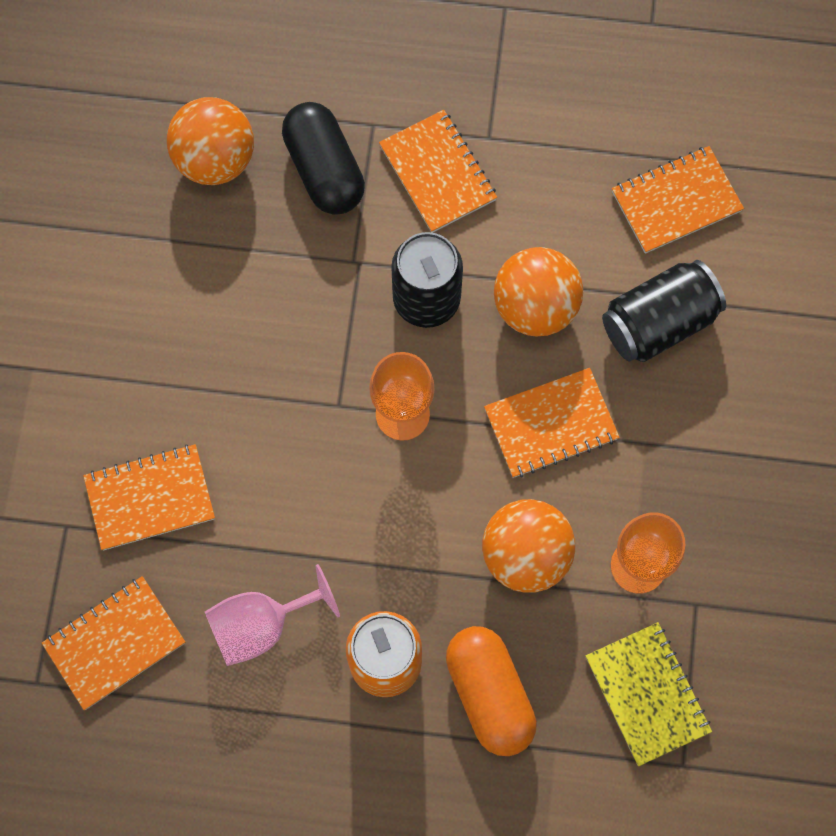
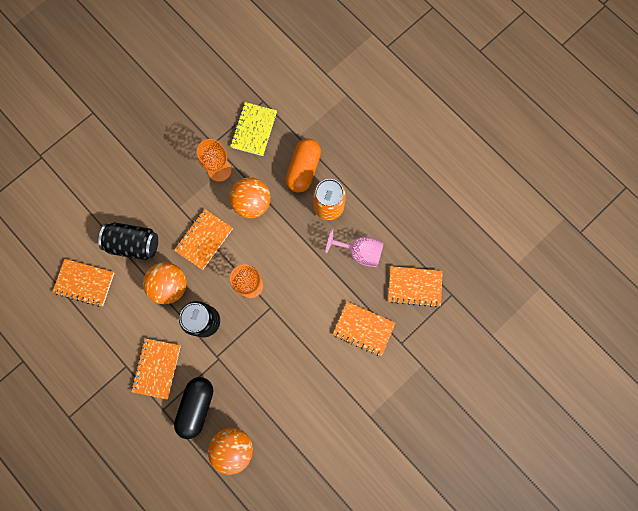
camera: 140 degrees left, 5 degrees up
orange notebook [484,368,620,478] -> orange notebook turned 75 degrees counterclockwise [174,209,233,270]

